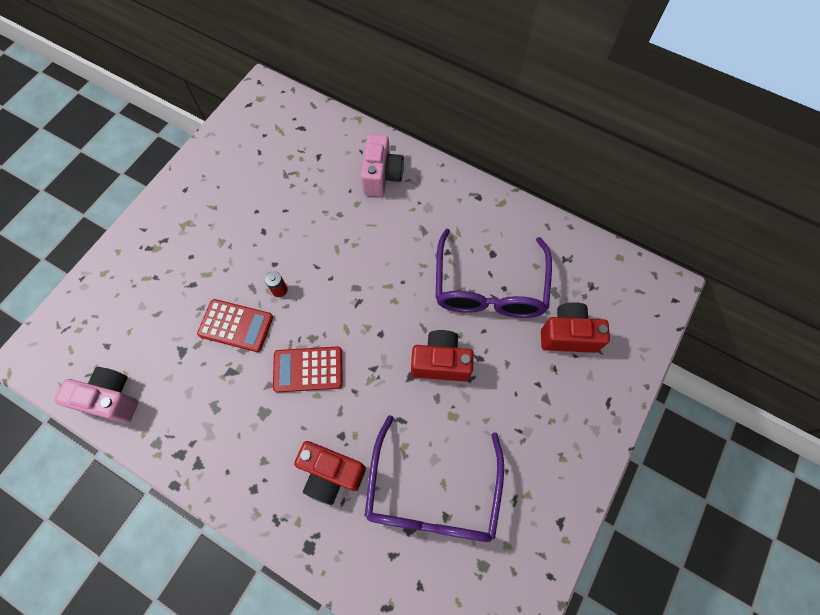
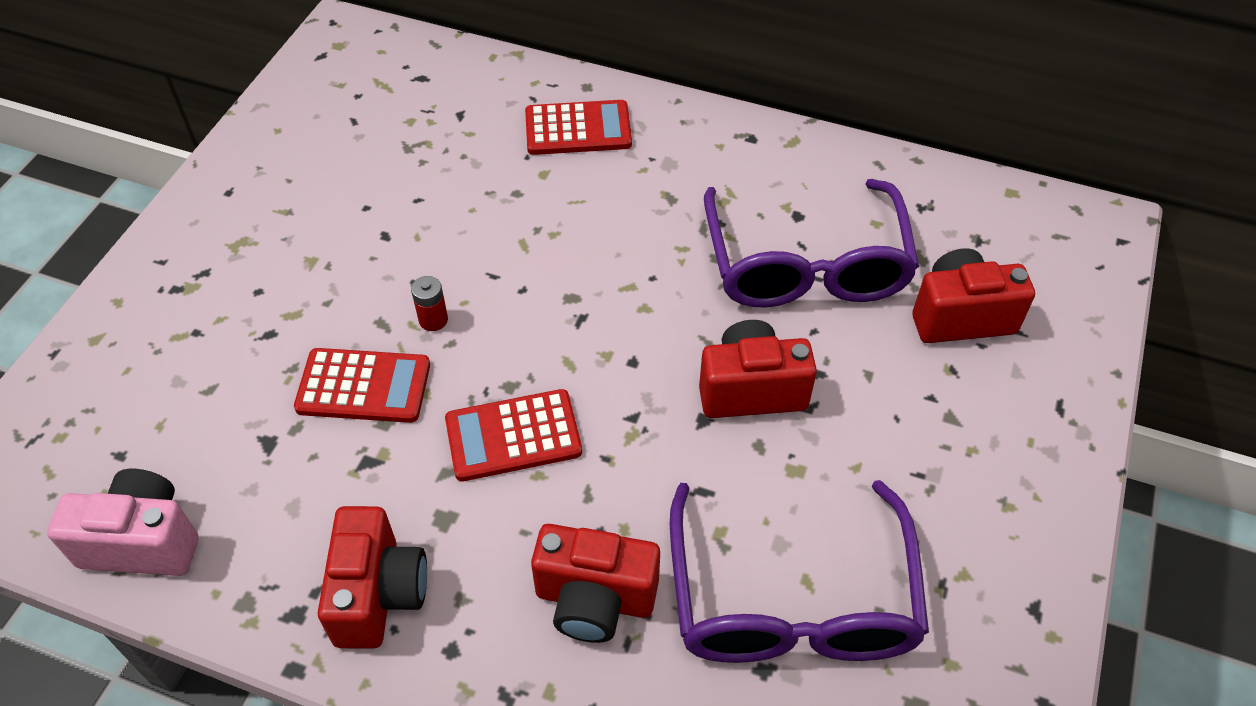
camera: 10 degrees left, 15 degrees down
pink camera [361,134,404,197] -> red calculator [525,100,632,155]
none -> red camera [318,506,427,649]

